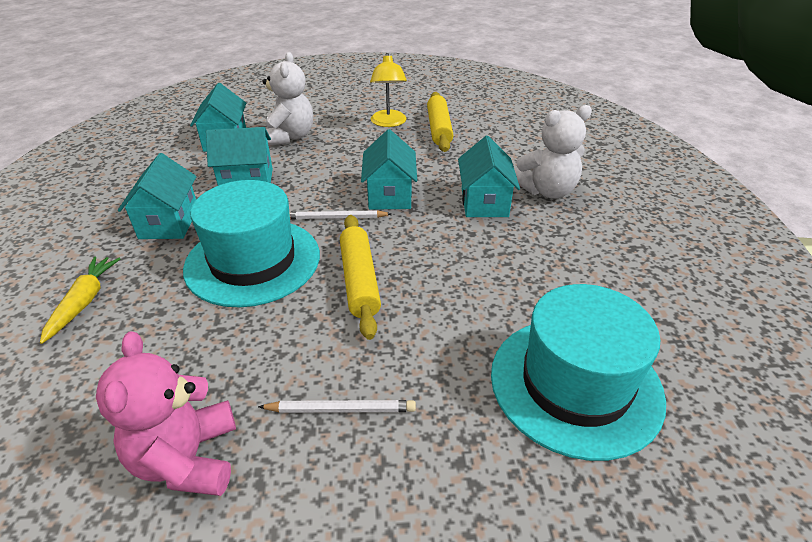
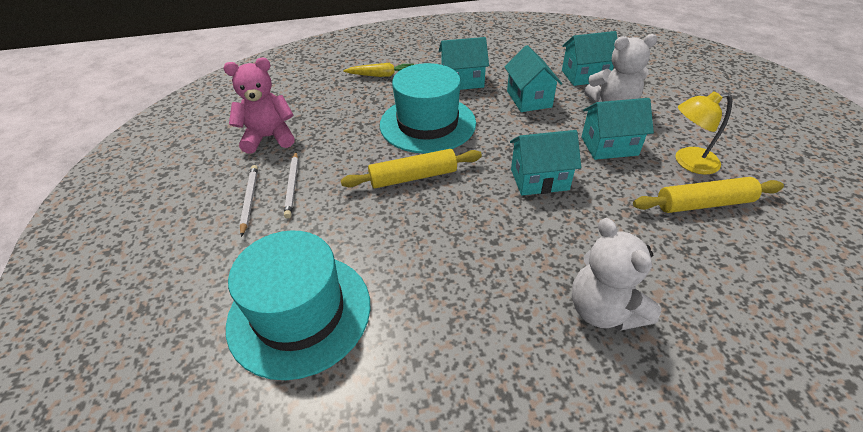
camera: 85 degrees right, 5 degrees up
white pencil [289,210,392,220] -> white pencil moved to [240,165,258,237]
turquoise house [458,136,520,217] -> turquoise house moved to [581,98,654,160]

